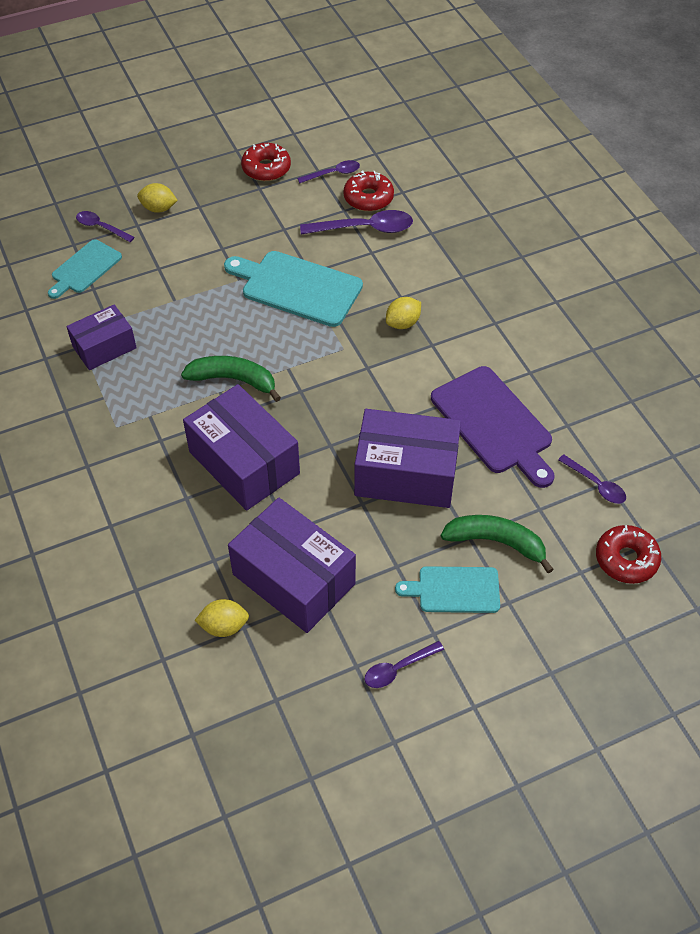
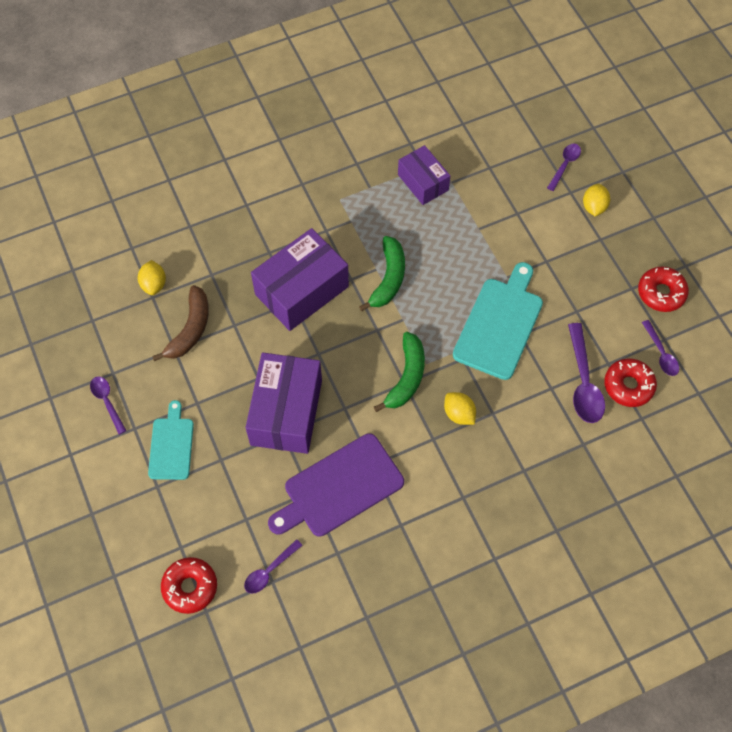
camera: 90 degrees right, 10 degrees up
turquoise cutting board [48,239,122,299] -> none
purple box [228,497,356,633] -> brown banana [152,285,209,361]
green banana [441,515,554,573] -> green banana moved to [374,332,425,412]

